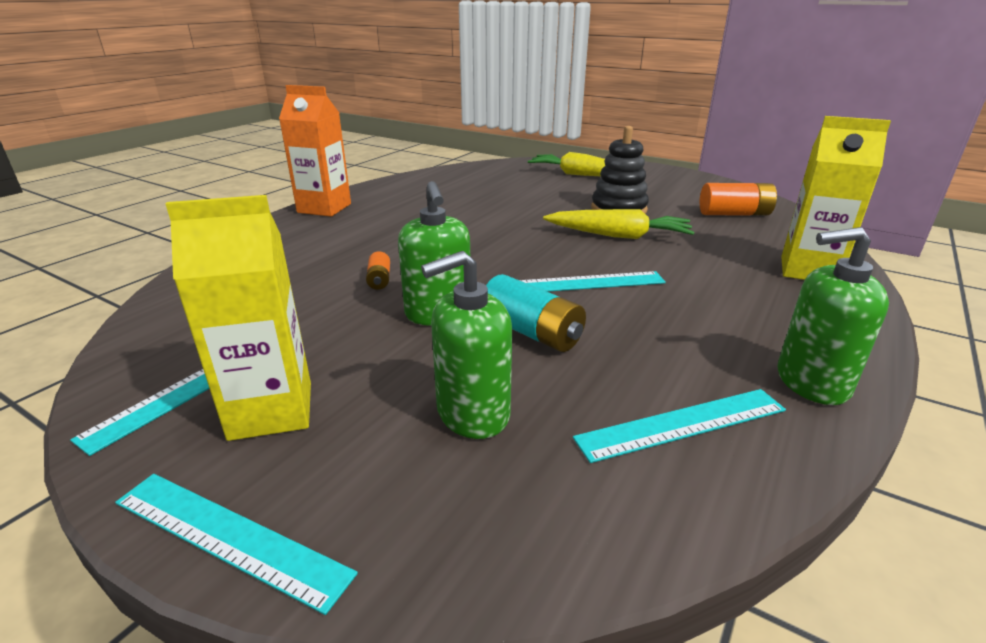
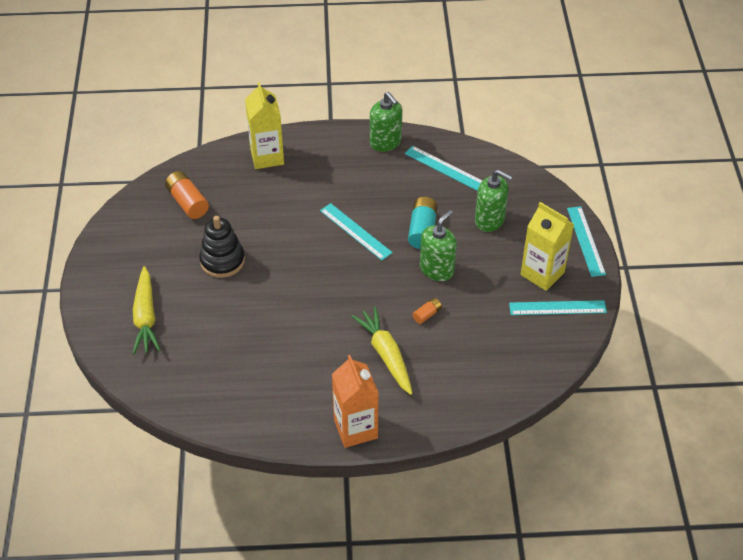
camera: 125 degrees left, 20 degrees up
yellow carrot [543,209,695,239] -> yellow carrot moved to [351,306,413,395]

